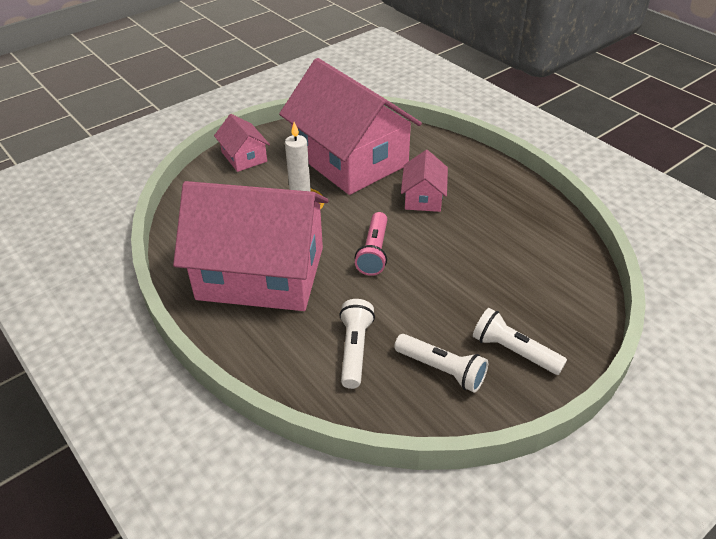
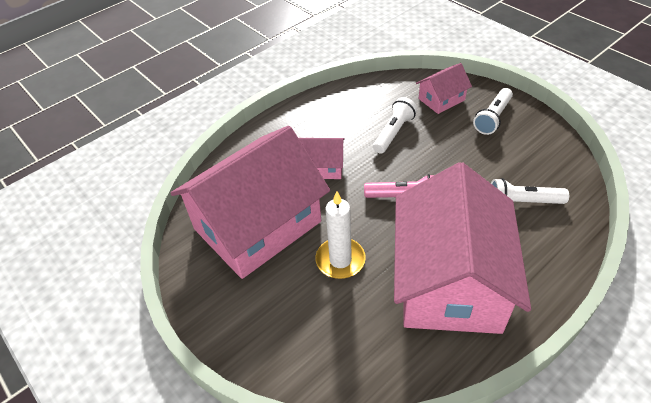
camera: 90 degrees left, 5 degrees up
pink house [214,114,270,172] -> pink house moved to [416,63,472,114]
white flashlight [394,334,488,393] -> white flashlight moved to [373,97,417,154]

